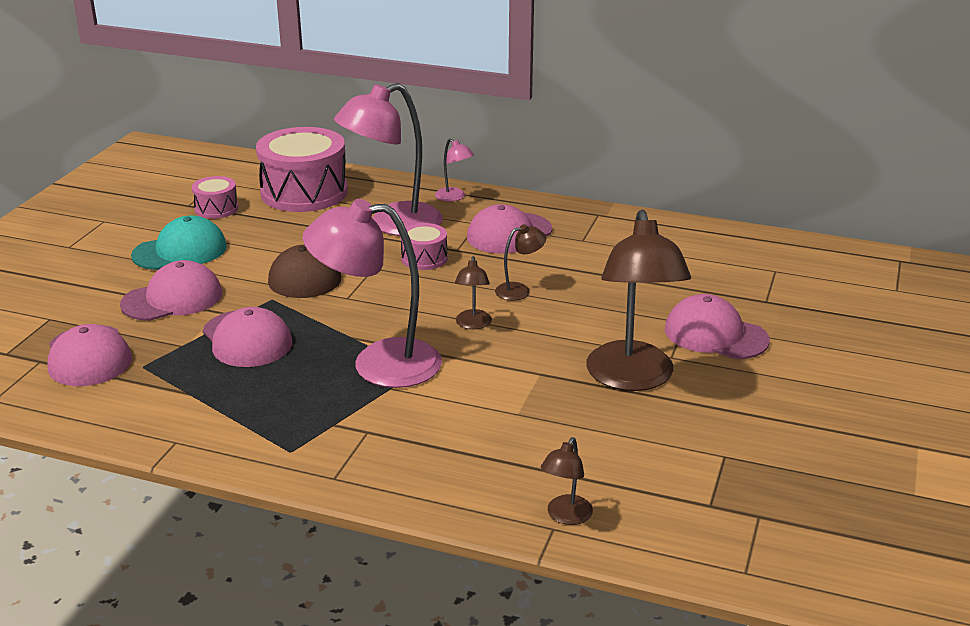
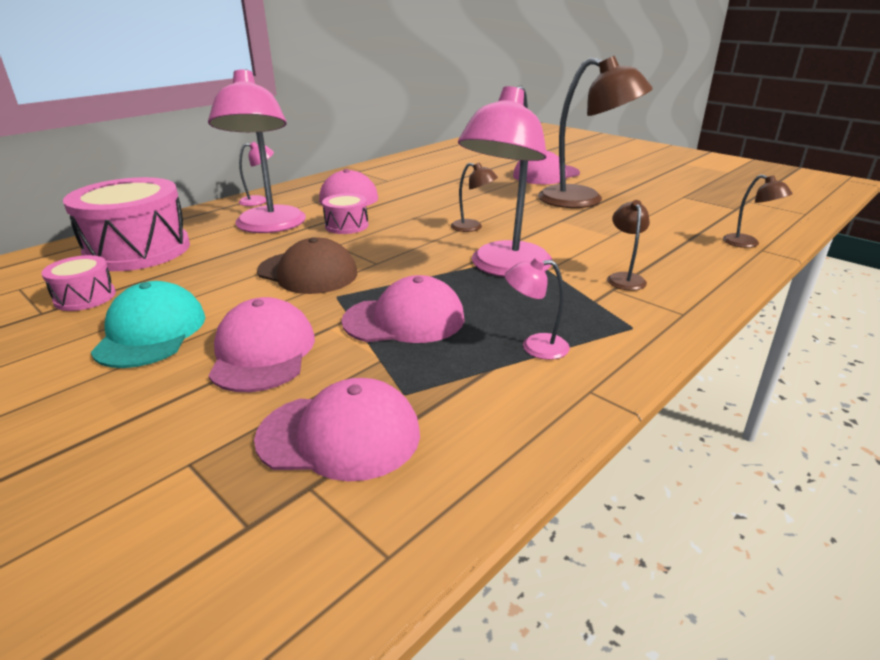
camera: 65 degrees left, 0 degrees up
brown lamp [495,224,546,301] -> brown lamp moved to [607,200,650,291]
none -> pink lamp [505,257,570,360]

